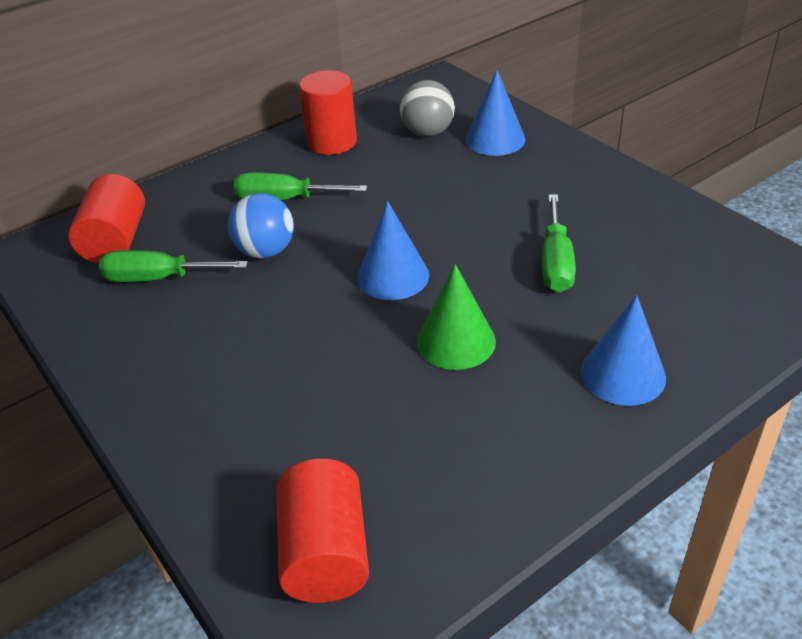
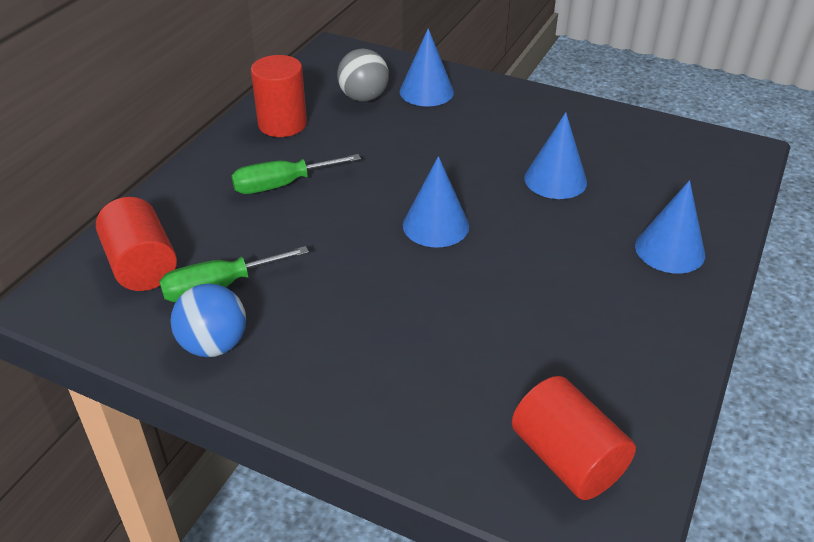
camera: 30 degrees left, 0 degrees up
blue ball [228,193,294,259] -> blue ball moved to [171,284,246,357]
green cone [417,264,496,370] -> none
green screwdriver [542,194,576,292] -> blue cone [524,112,587,199]

